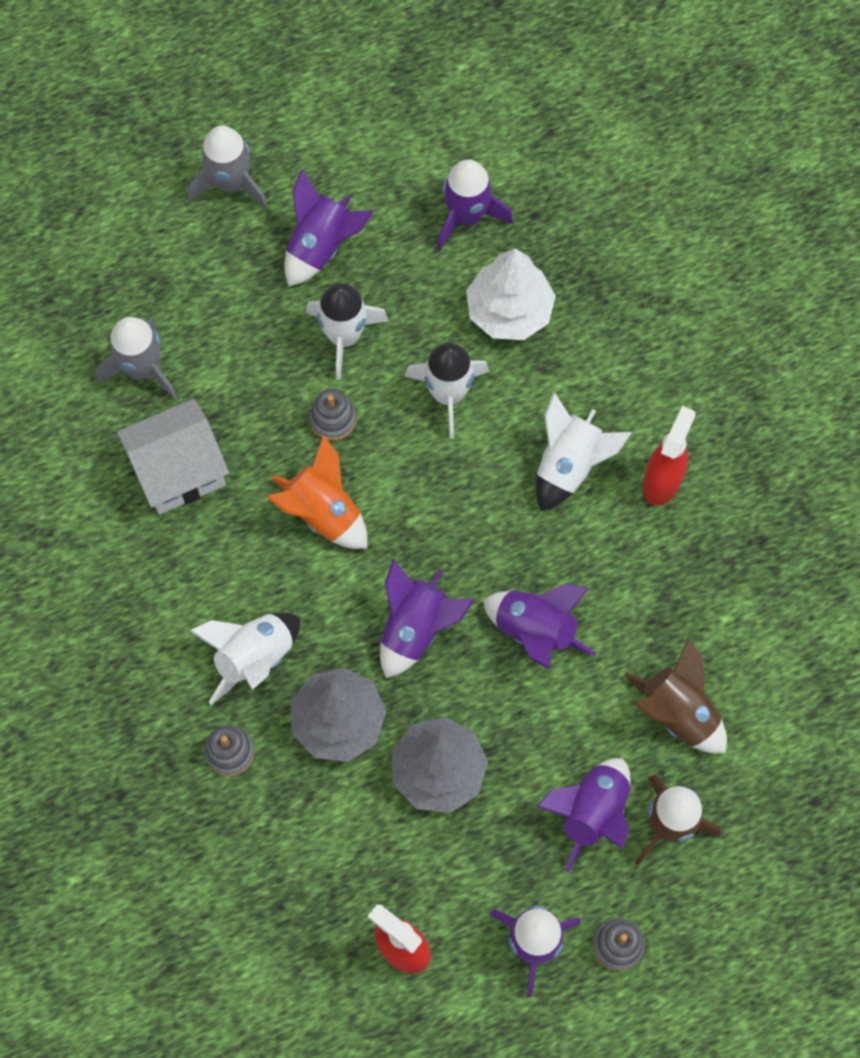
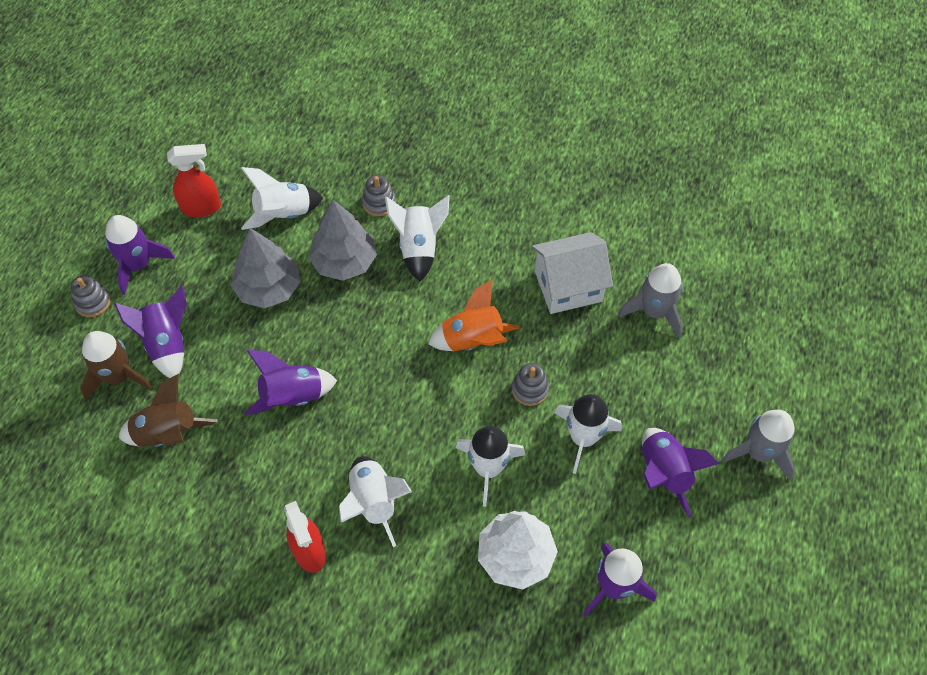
camera: 130 degrees right, 10 degrees down
white house [117,399,229,515] -> white house turned 60 degrees clockwise [532,232,613,314]
purple rocket [380,559,475,678] -> none
none -> white rocket [241,167,323,230]

